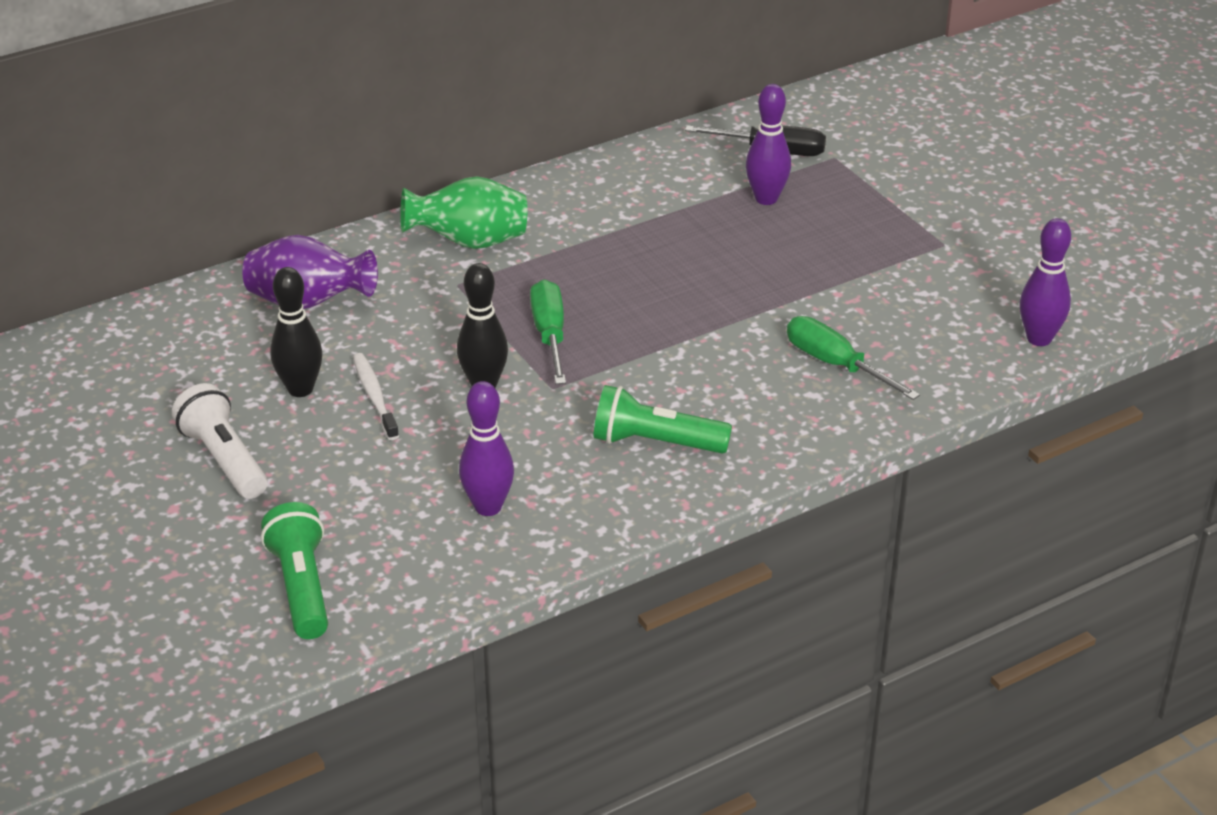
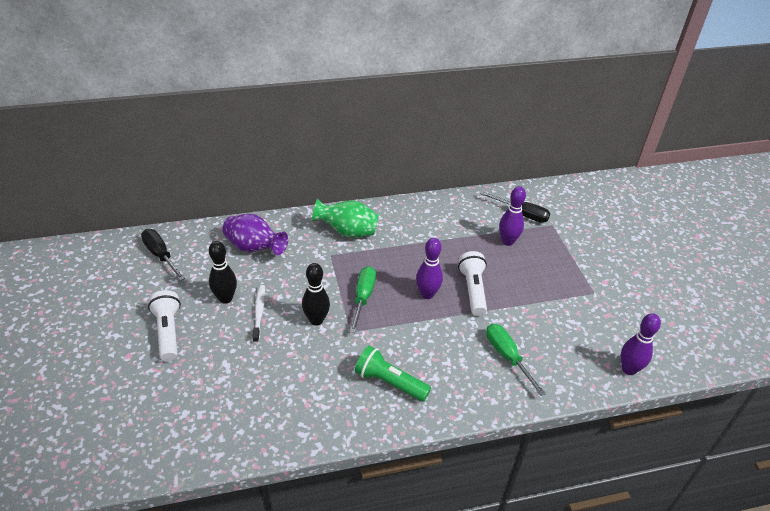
camera: 15 degrees right, 5 degrees up
green flashlight [261,502,328,639] -> none
purple bowling pin [459,381,514,516] -> purple bowling pin moved to [416,238,443,299]
none -> black screwdriver [141,229,185,281]
none -> white flashlight [458,251,487,316]

